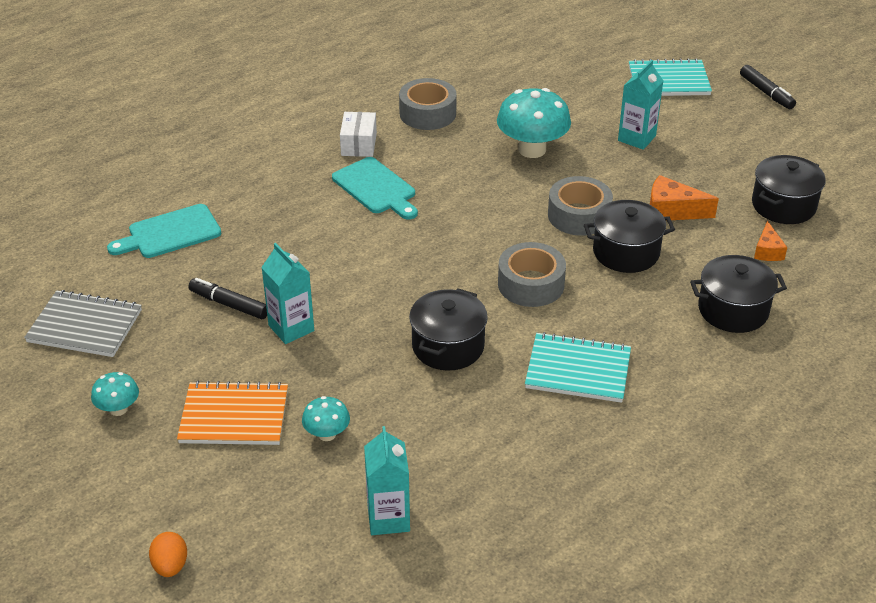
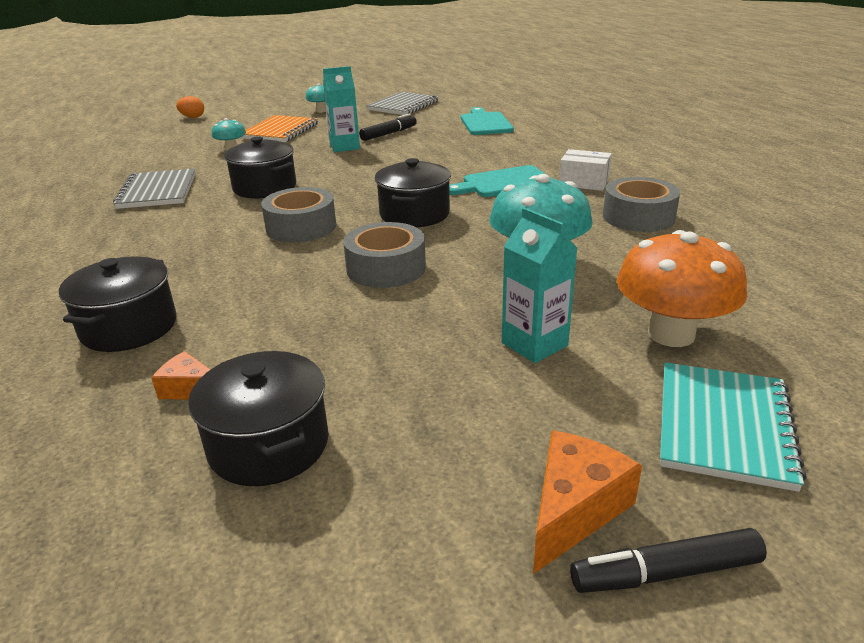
camera: 110 degrees right, 10 degrees down
turquoise carton [364,426,410,535] -> none
turquoise notebook [525,332,631,403] -> none
black pot [584,200,675,273] -> black pot moved to [375,158,451,227]
orange cheese [650,175,719,221] -> orange cheese moved to [533,430,642,574]
none -> grey notebook [113,168,195,209]
none -> orange mushroom [617,230,747,347]

